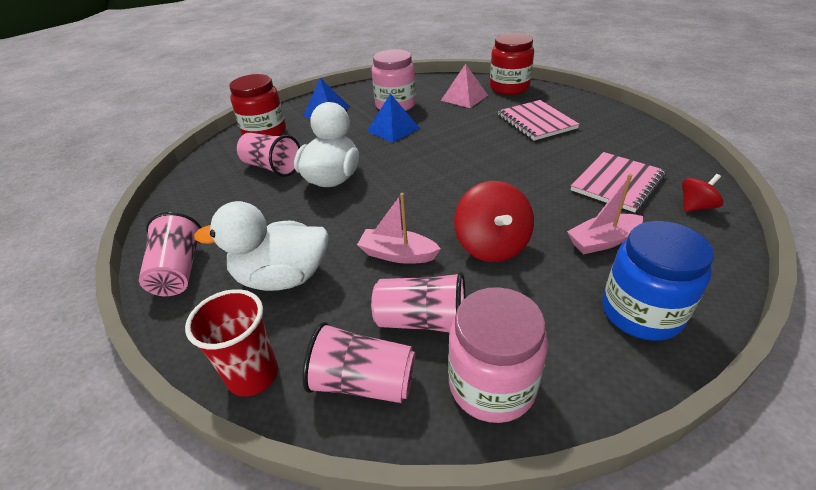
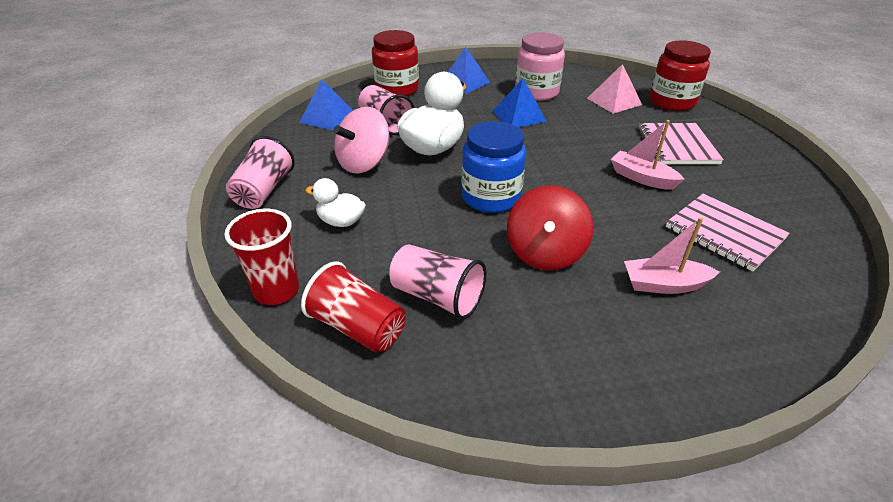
camera: 20 degrees right, 0 degrees up
white duck [194,201,329,291] -> white duck [305,178,366,227], size x0.55
pink cup [302,322,415,403] -> red cup [301,261,406,353]
pink boat [357,193,441,264] -> pink boat moved to [611,120,685,190]
pink jar [448,287,548,423] -> none
pink notebook [571,152,666,213] -> pink notebook turned 75 degrees clockwise [666,194,790,271]
blue jar [602,221,714,341] -> blue jar moved to [462,121,526,213]
red spinning top [682,174,723,212] -> none
none -> blue pyramid [299,79,353,130]
none -> pink spinning top [333,107,389,174]

